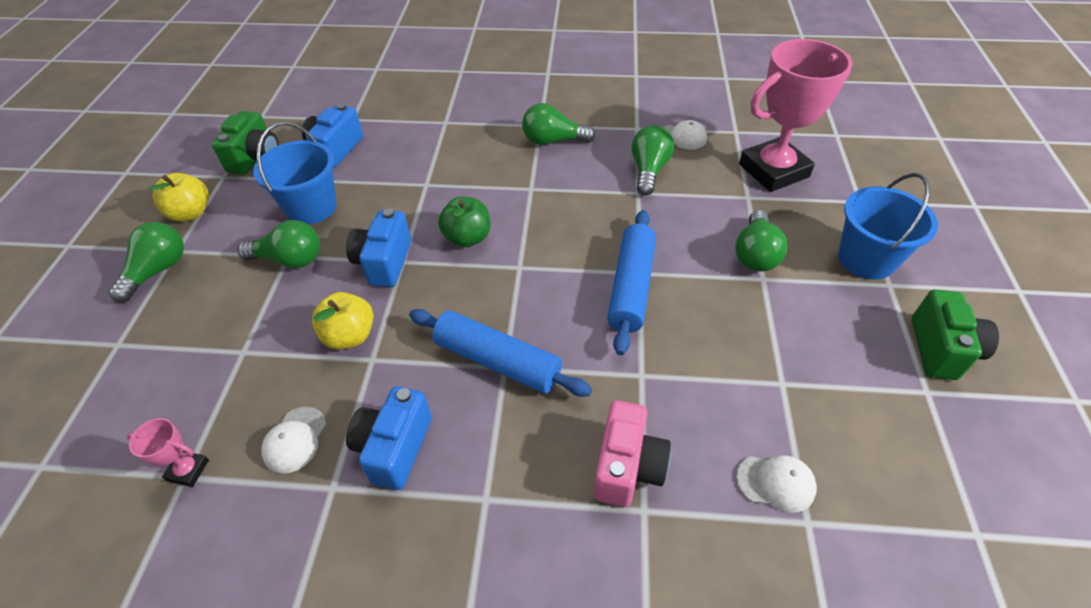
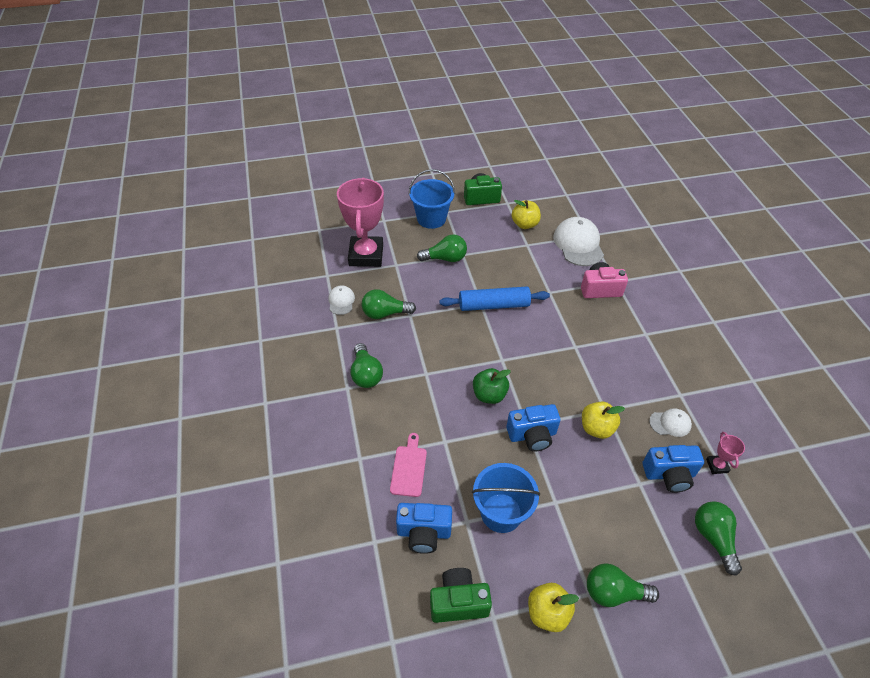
camera: 110 degrees left, 0 degrees up
green light bulb [238,220,320,268] -> green light bulb moved to [695,501,742,576]
blue camera [346,386,432,490] -> blue camera moved to [643,445,704,493]
blue rolling pin [409,309,592,397] -> none
white cap [736,455,817,513] -> white cap [553,217,604,266], size x1.91
pink trophy [739,39,853,192] -> pink trophy turned 45 degrees clockwise [337,177,384,267]
none -> pink cutting board [390,433,427,497]
none -> yellow apple [512,200,541,229]

